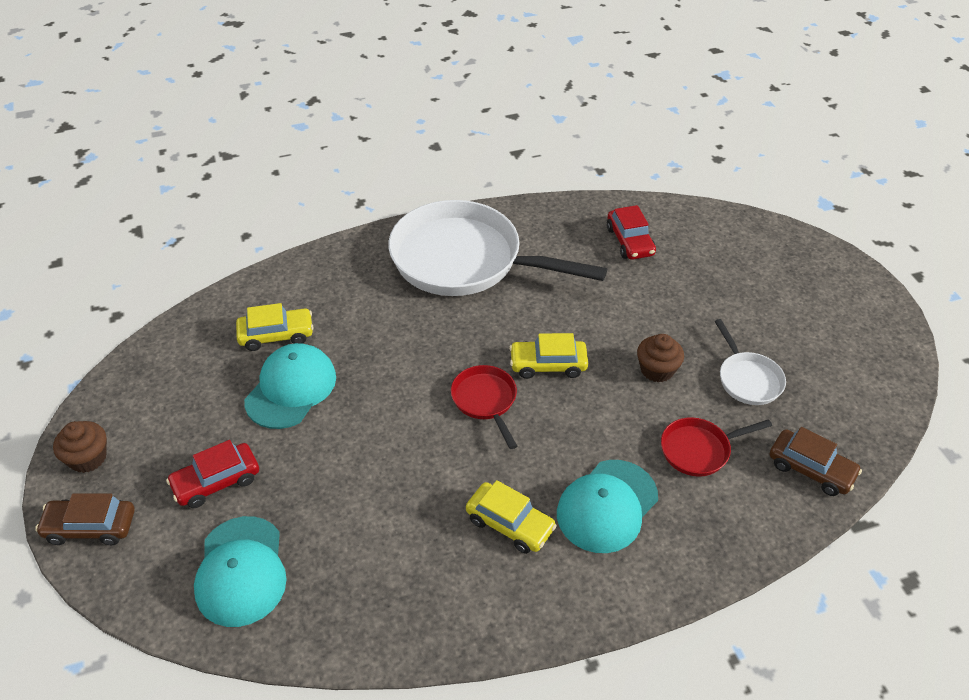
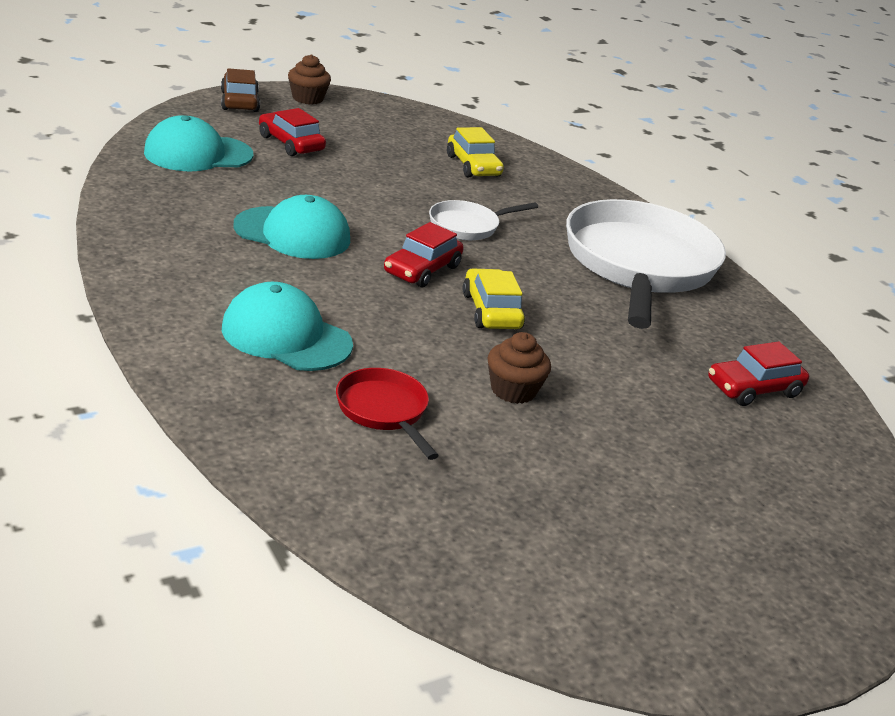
camera: 75 degrees right, 15 degrees down
turquoise cap [244,343,336,429] -> turquoise cap moved to [234,195,350,259]
red pan [451,365,517,449] -> red car [384,222,464,287]
yellow car [466,480,557,554] -> none
white pan [715,319,786,405] -> white pan moved to [429,200,538,240]
brown car [770,427,862,496] -> none

